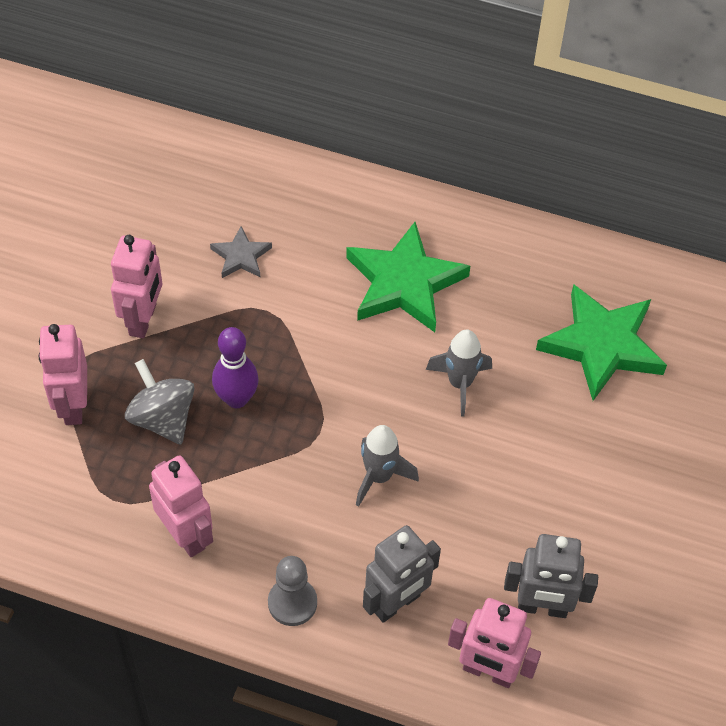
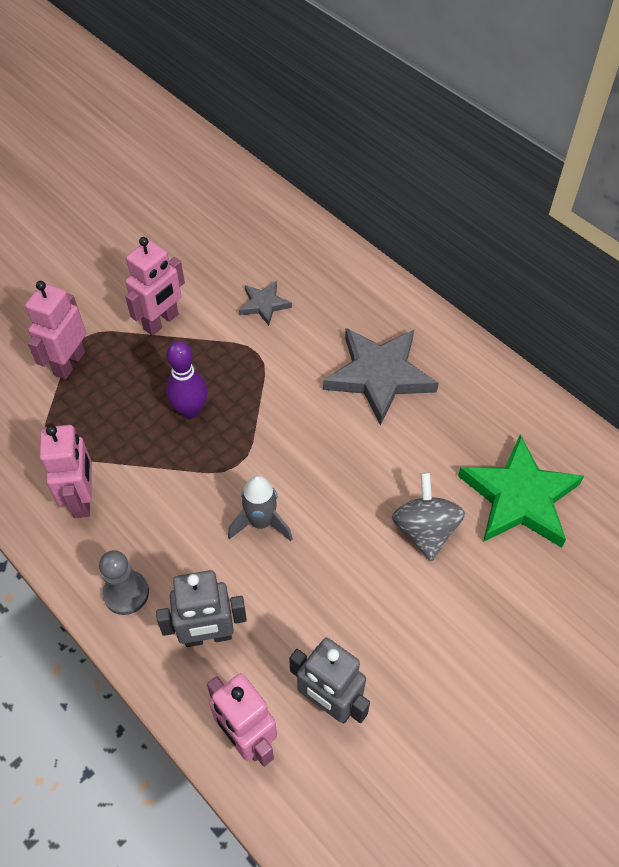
camera: 30 degrees right, 0 degrees up
grey spinning top [125,359,195,444] -> grey spinning top moved to [392,472,465,561]
green star [346,222,470,332] -> grey star [323,328,439,426]
grey rocket [426,329,492,417] -> none

